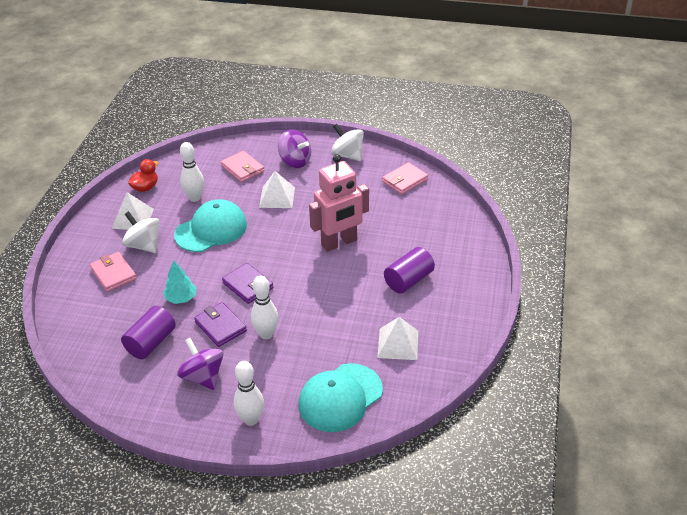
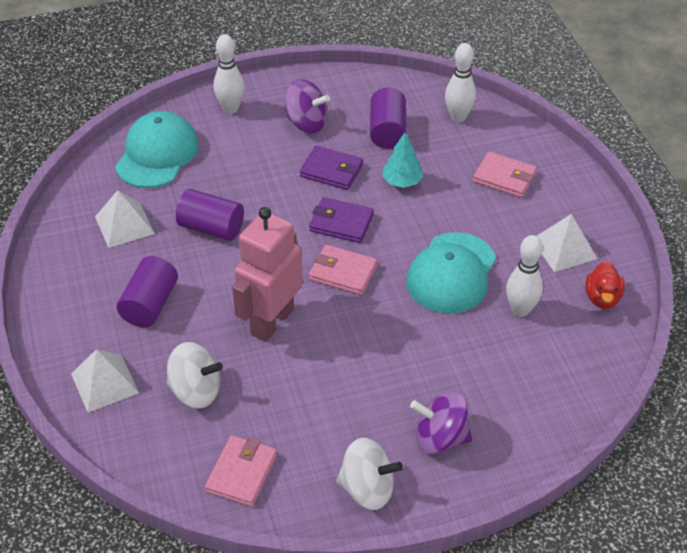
camera: 150 degrees right, 5 degrees up
white spinning top [122,211,160,253] -> white spinning top moved to [167,342,223,408]
pink wallet [221,151,265,182] -> pink wallet moved to [309,245,377,295]
white bowling pin [251,276,279,339] -> white bowling pin moved to [445,43,476,122]
white pyramid [259,171,295,208] -> white pyramid moved to [71,349,139,413]
none -> purple cylinder [176,189,244,241]

